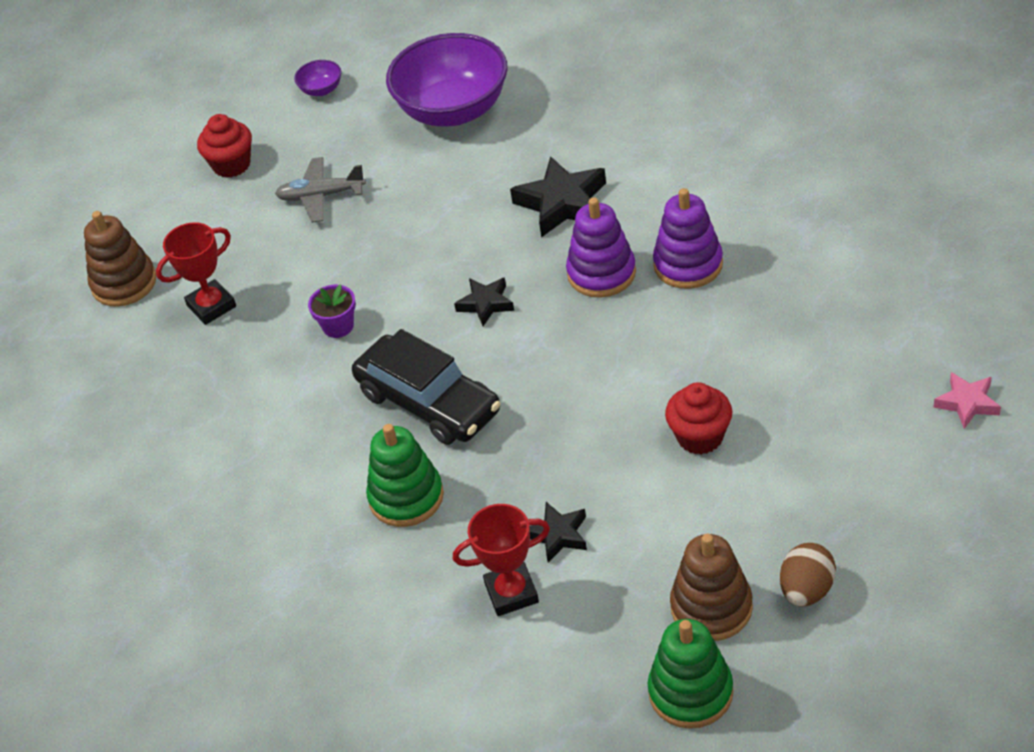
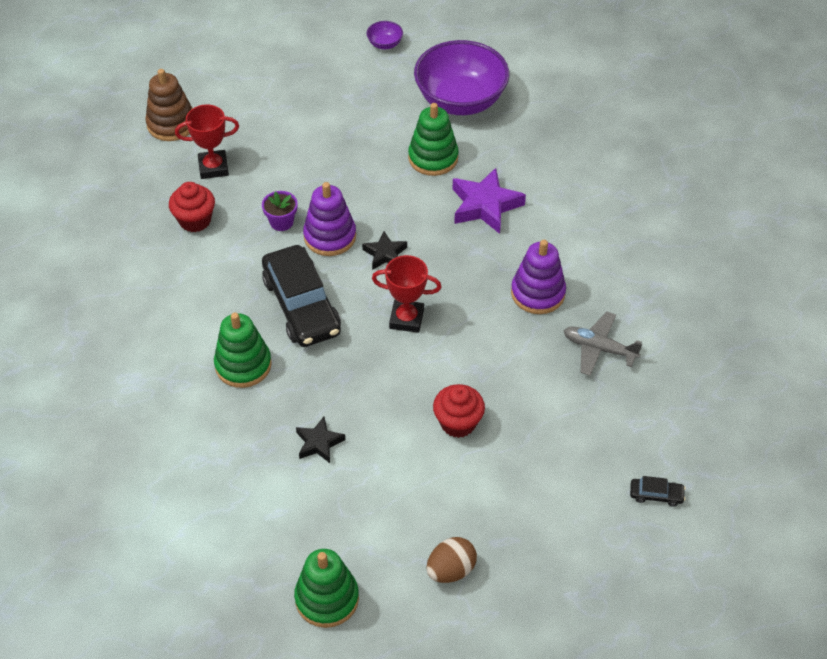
camera: 20 degrees right, 5 degrees up
red cupcake [197,114,252,178] -> red cupcake moved to [169,182,215,232]
grey plane [275,157,366,223] -> grey plane moved to [563,312,643,376]
red trophy [453,504,550,616] -> red trophy moved to [372,255,441,333]
black star [510,156,606,237] -> purple star [453,168,526,234]
purple stacking toy [566,197,636,298] -> purple stacking toy moved to [303,182,356,256]
brown stacking toy [670,534,753,641] -> none
pink star [934,372,1001,429] -> black car [630,476,686,507]
none -> green stacking toy [408,103,459,176]

